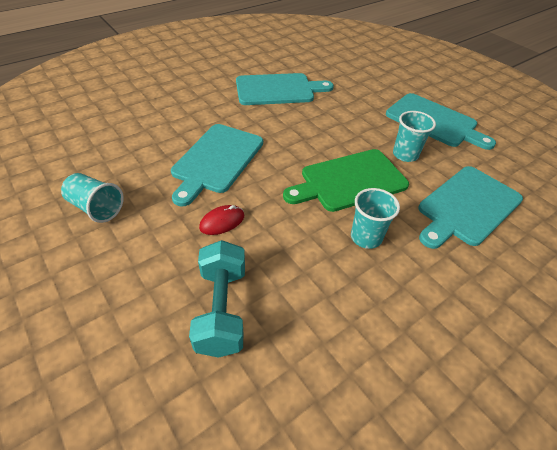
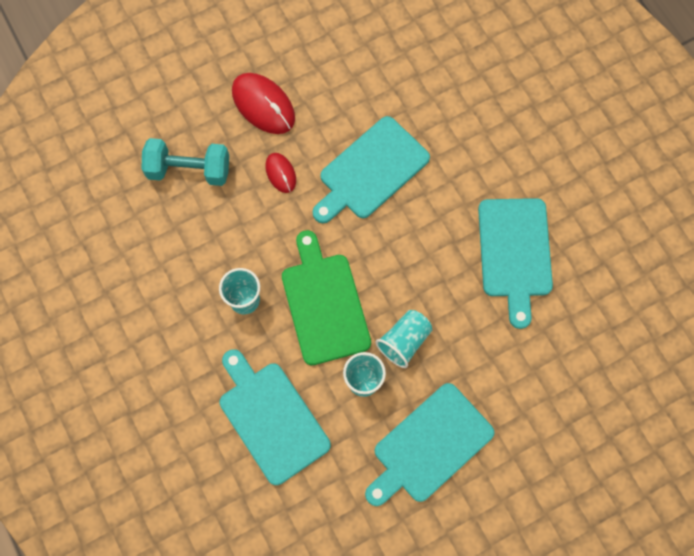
camera: 100 degrees right, 25 degrees up
turquoise cup [61,173,124,223] -> turquoise cup moved to [376,310,432,368]
turquoise cutting board [171,124,263,207] -> turquoise cutting board turned 75 degrees counterclockwise [313,116,430,223]
none -> red mouse [232,73,295,134]

